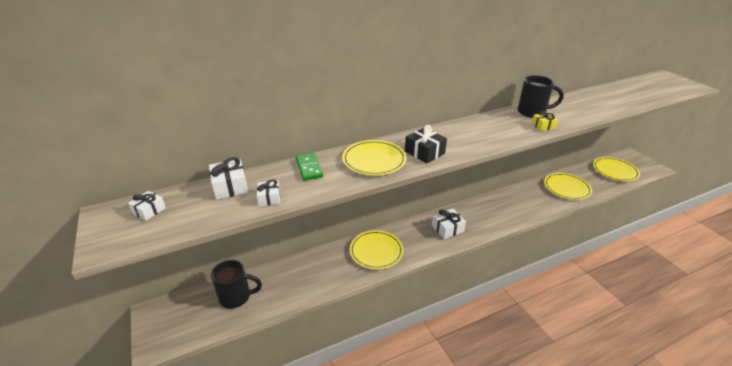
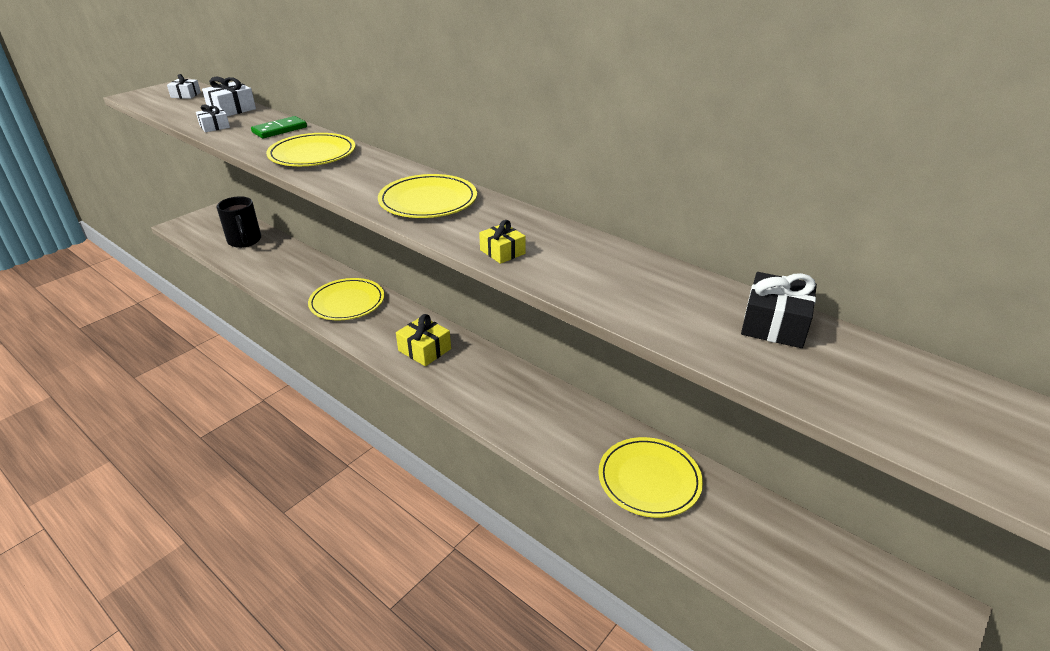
camera: 65 degrees right, 0 degrees up
black gift [405,125,447,163] -> black gift moved to [741,272,817,348]
white gift [432,208,466,239] -> yellow gift [396,314,451,366]
black mug [518,75,564,118] -> none
yellow plate [593,157,640,181] -> yellow plate moved to [378,174,477,218]

